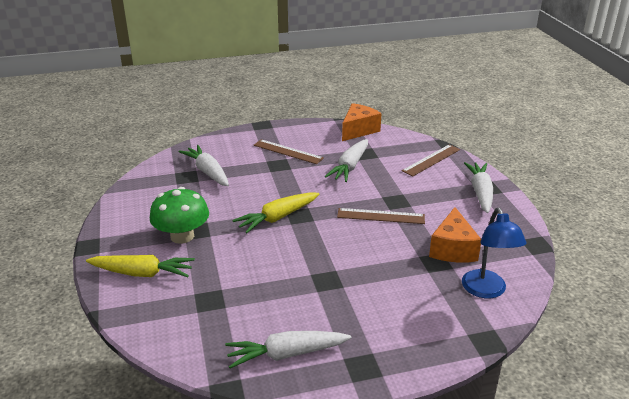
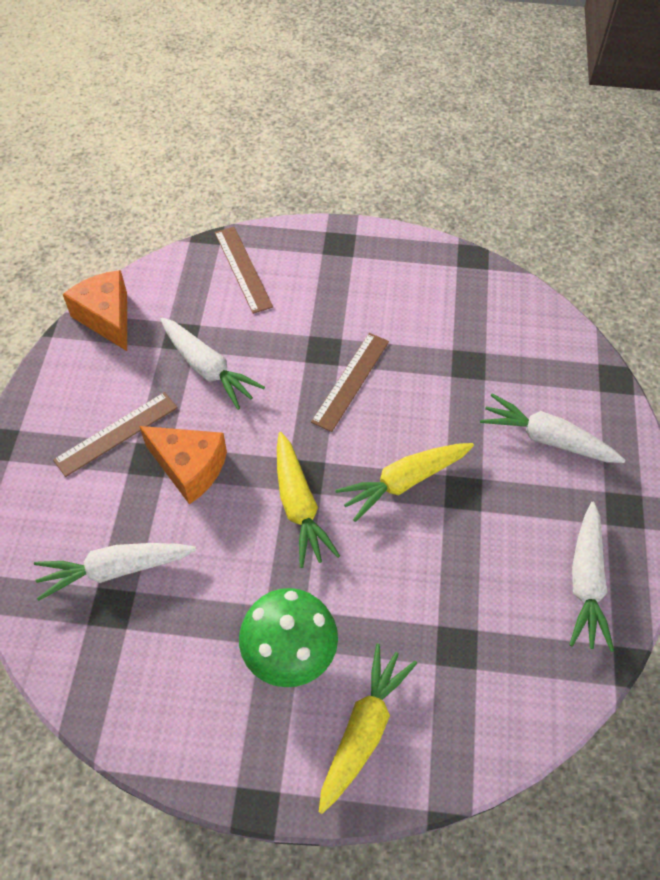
camera: 70 degrees left, 25 degrees up
orange cheese [429,207,481,263] -> orange cheese moved to [139,426,227,504]
blue lamp [462,208,527,298] -> none
white carrot [464,162,493,213] -> white carrot moved to [480,394,625,463]
none -> yellow carrot [335,443,474,522]

